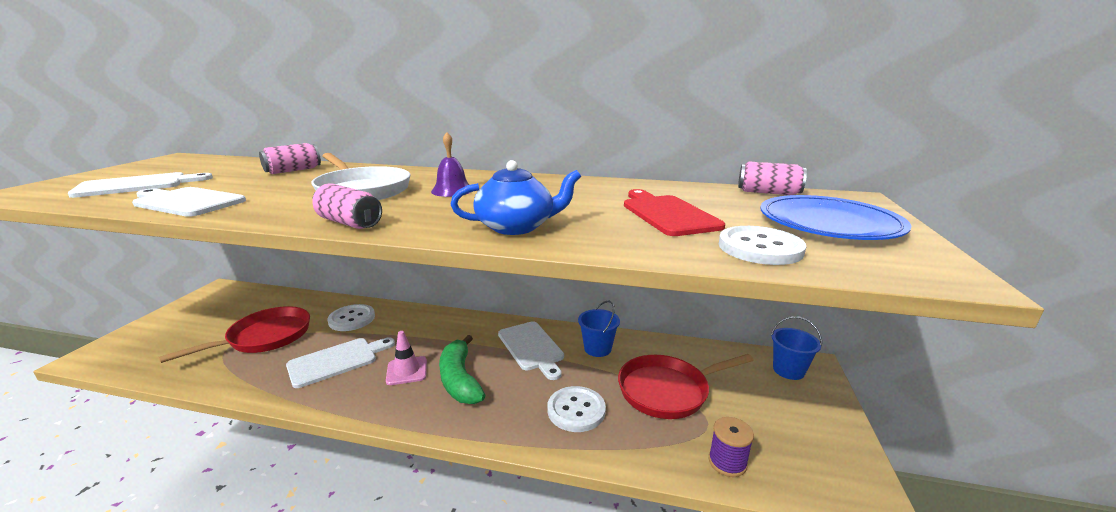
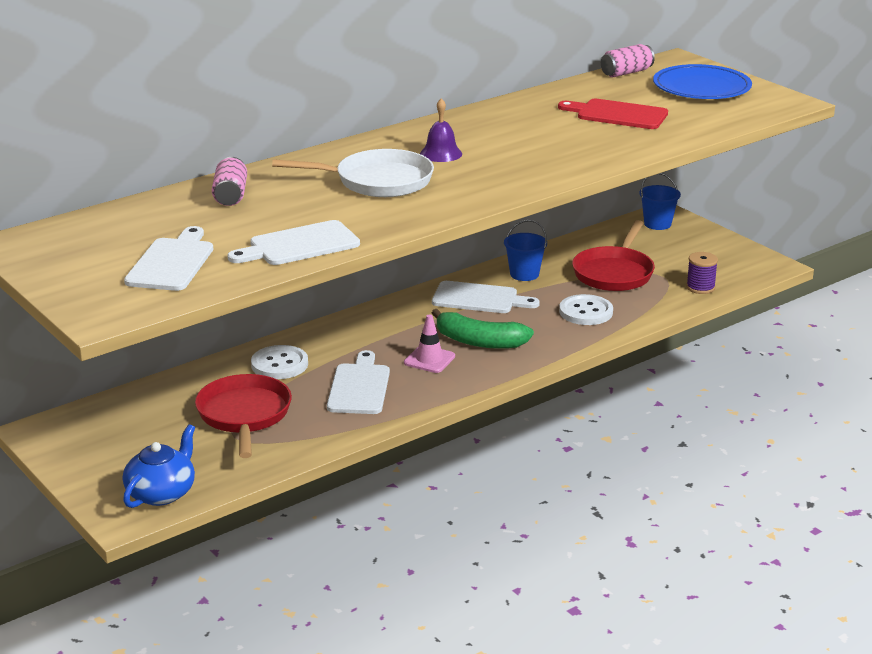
camera: 50 degrees left, 5 degrees up
pink can [312,183,382,229] -> none
blue teapot [451,160,581,235] -> blue teapot moved to [123,424,195,508]
white button [719,226,806,265] -> none

